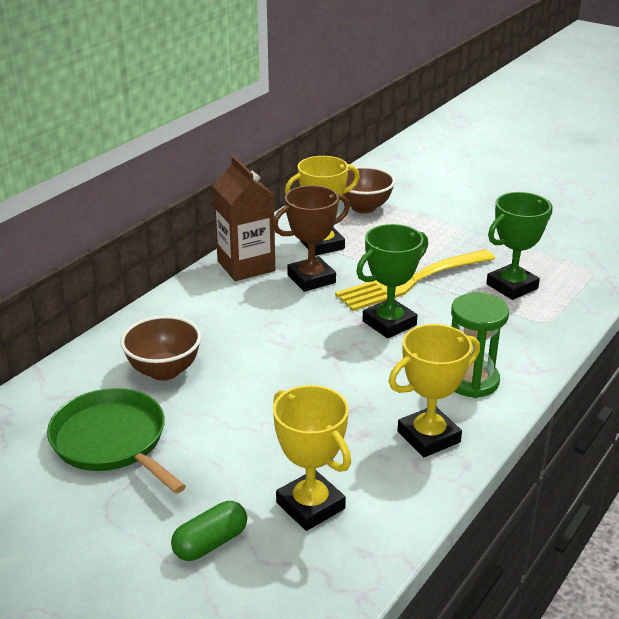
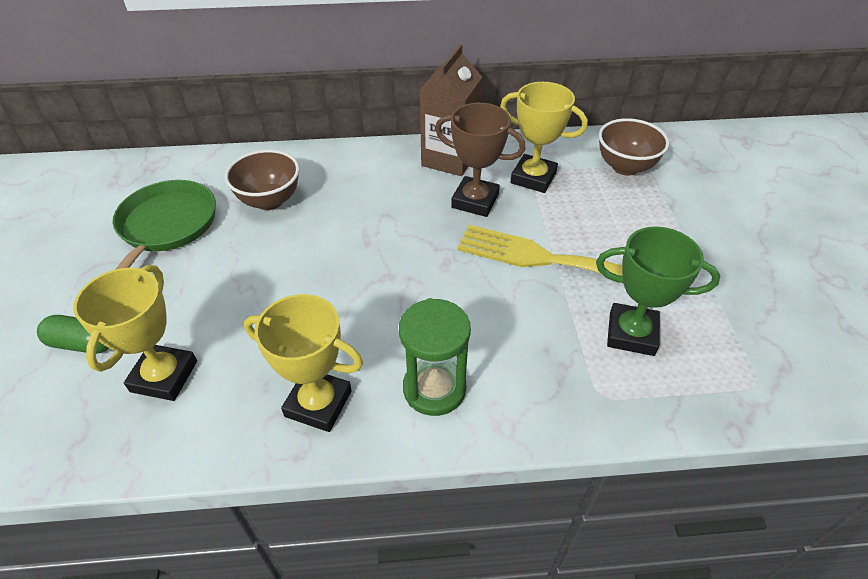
camera: 50 degrees right, 15 degrees up
green trophy [356,224,428,338] -> none

